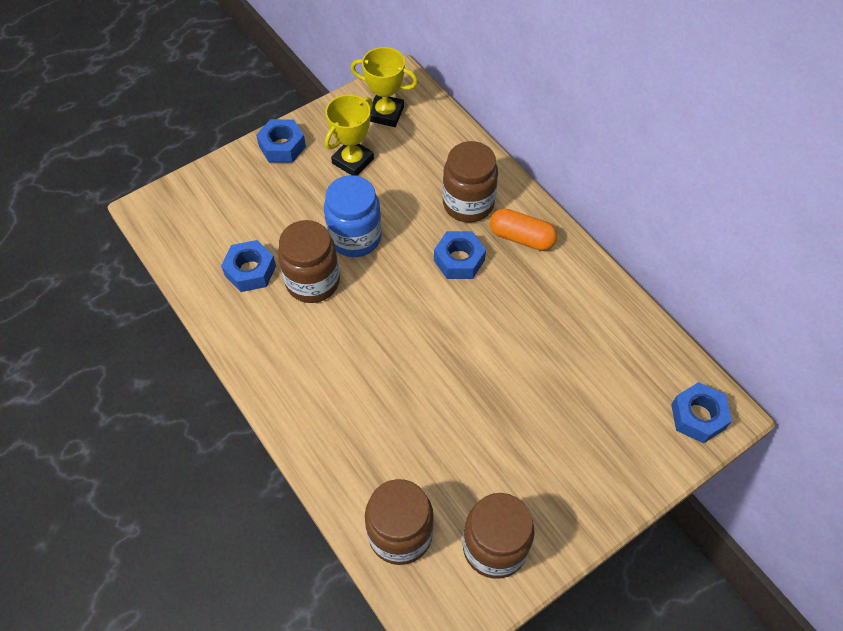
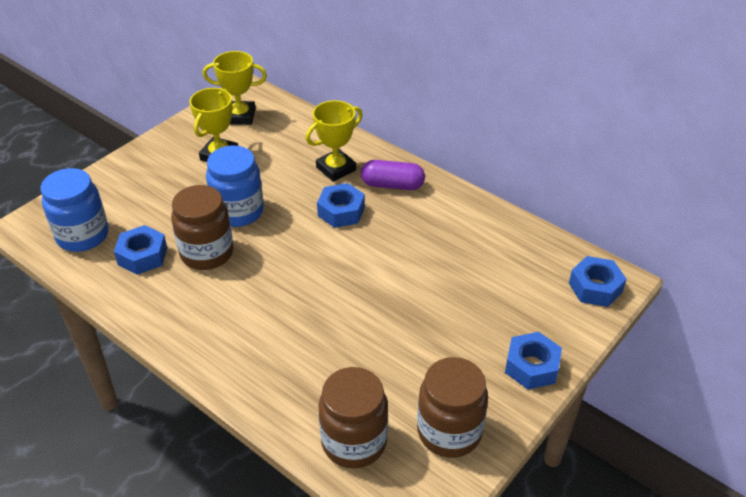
camera: 15 degrees left, 15 degrees down
blue nut [256,119,306,163] -> blue nut moved to [505,332,562,390]
brown jar [442,141,498,222] -> yellow trophy [306,100,363,182]
orange capsule [490,208,557,251] -> purple capsule [361,160,425,190]
none -> blue jar [41,168,109,252]

